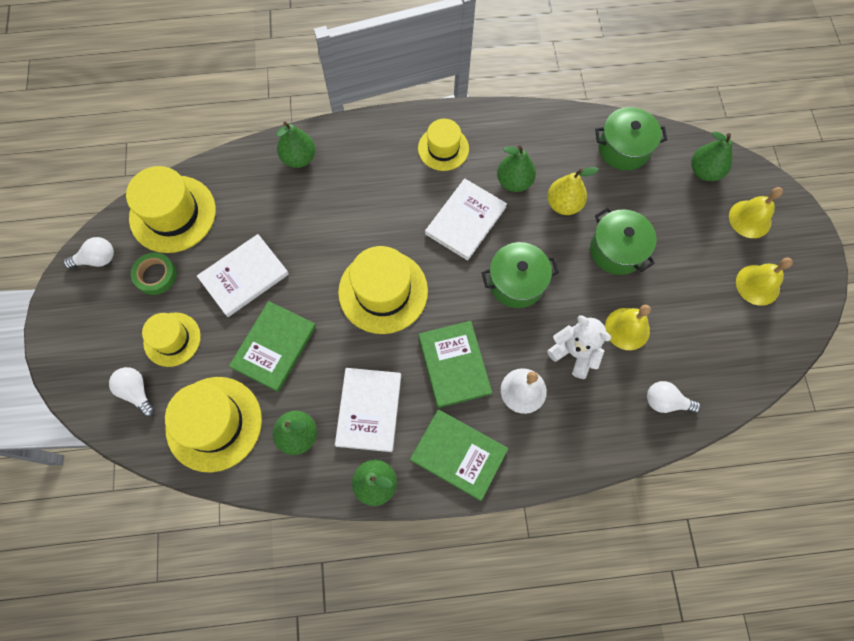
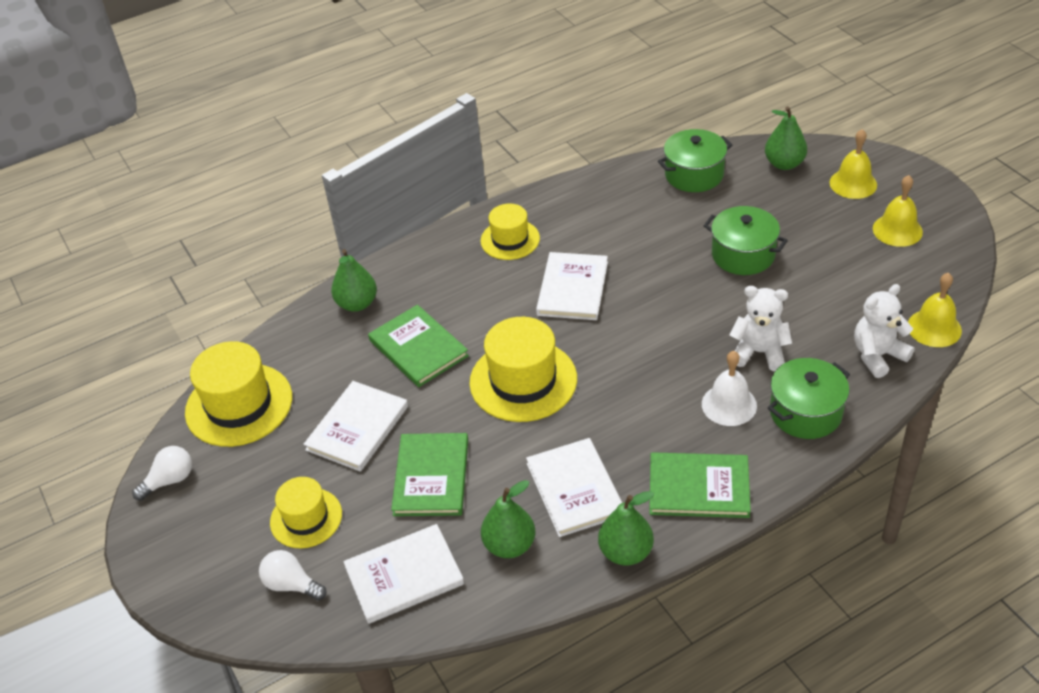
camera: 20 degrees left, 25 degrees down
green tape [131,252,177,295] -> none
yellow hat [165,377,262,472] -> white book [343,524,464,624]
green book [418,321,492,408] -> green book moved to [368,305,469,387]
green pot [482,242,559,308] -> green pot moved to [768,358,850,439]
green pear [497,145,536,192] -> none
yellow pear [547,167,599,215] -> none
yellow bell [605,305,651,350] -> yellow bell moved to [908,273,962,347]
white light bulb [647,381,701,413] -> white teddy bear [854,284,914,378]

